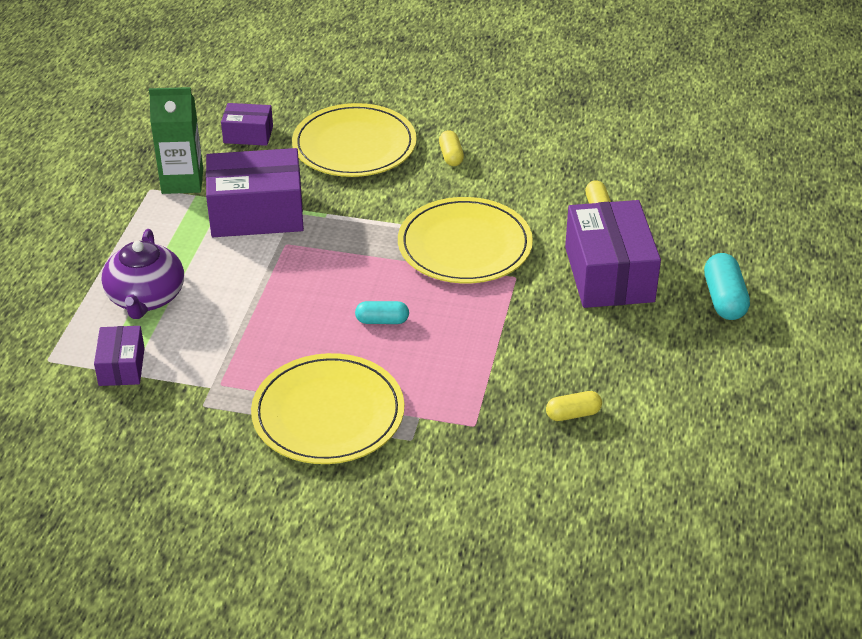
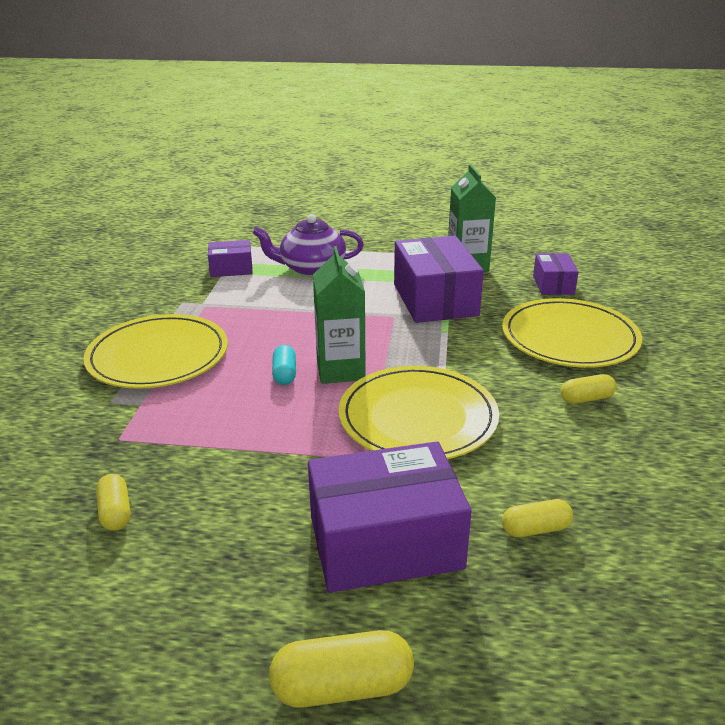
camera: 85 degrees right, 10 degrees down
turquoise capsule [704,253,750,320] -> yellow capsule [269,630,414,708]
none -> green carton [313,246,366,384]

